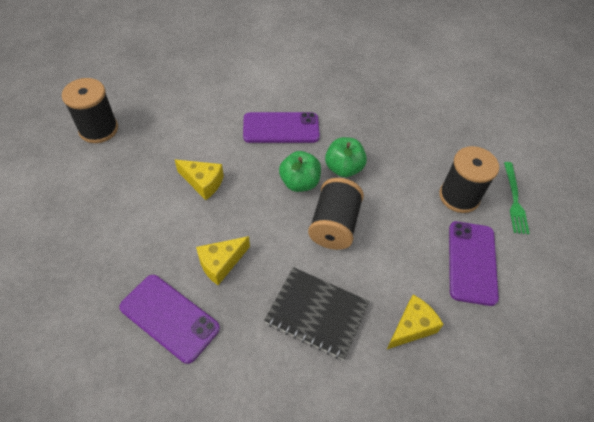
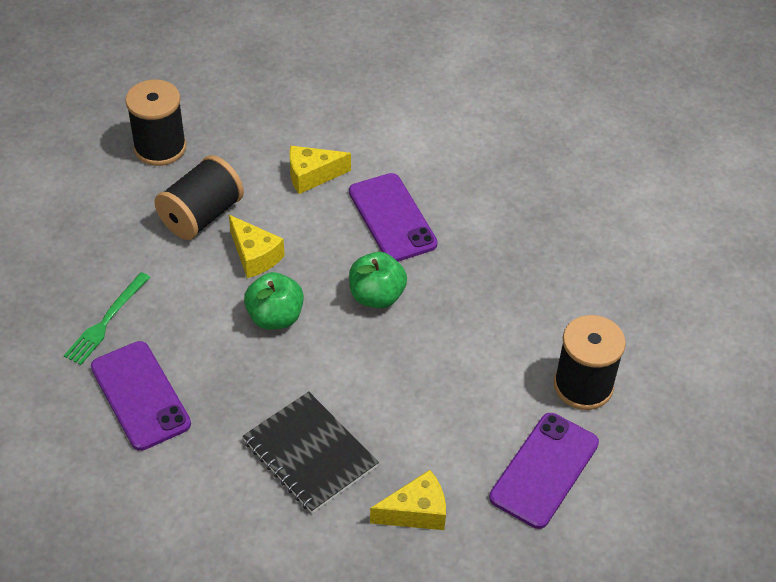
camera: 25 degrees right, 5 degrees down
yellow cheese [196,236,250,285] -> yellow cheese moved to [289,146,351,194]
purple phone [243,112,320,143] -> purple phone turned 45 degrees clockwise [349,173,438,262]
black spool [308,178,364,250] -> black spool moved to [154,155,244,240]
green apple [325,137,367,177] -> green apple moved to [244,272,304,330]
green fork [504,162,530,234] -> green fork moved to [64,272,150,365]

